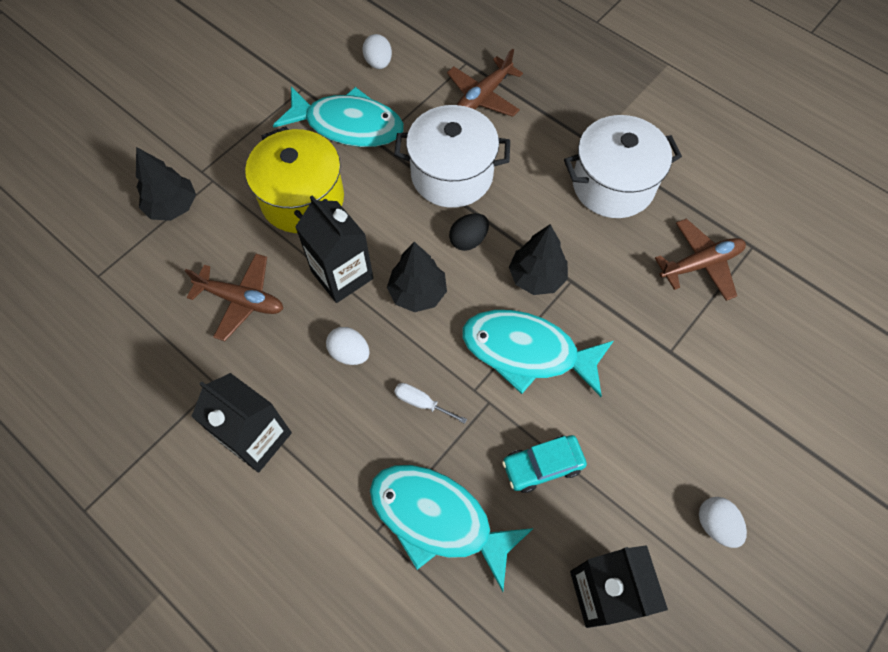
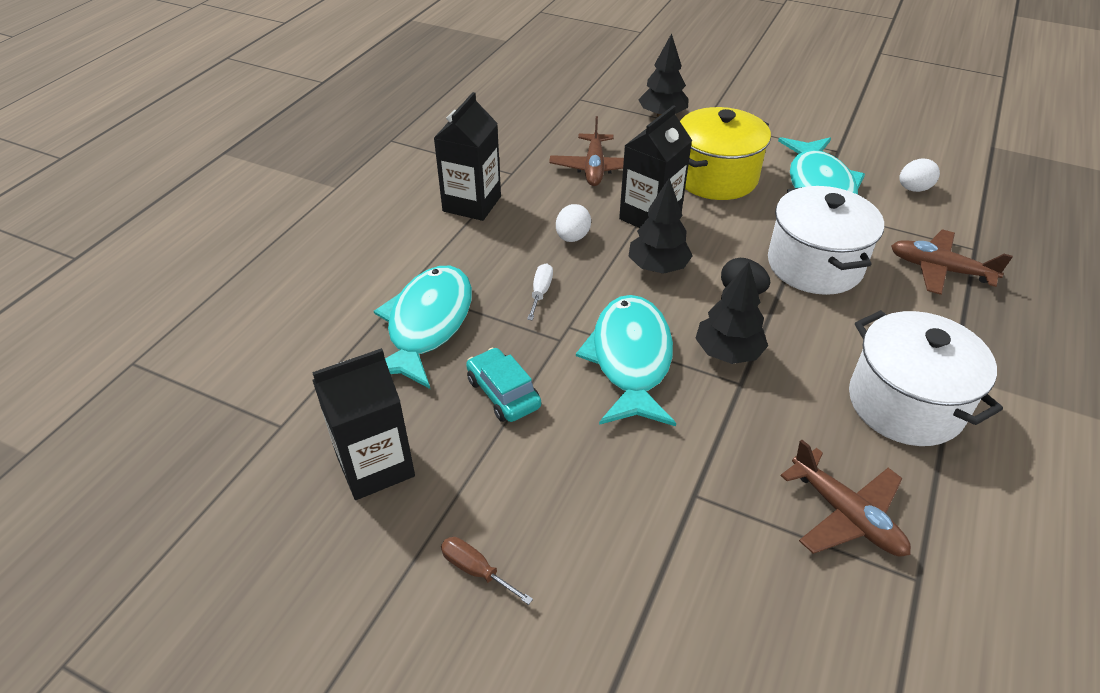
camera: 75 degrees right, 20 degrees down
white egg [699,497,747,548] -> brown screwdriver [441,537,533,605]

